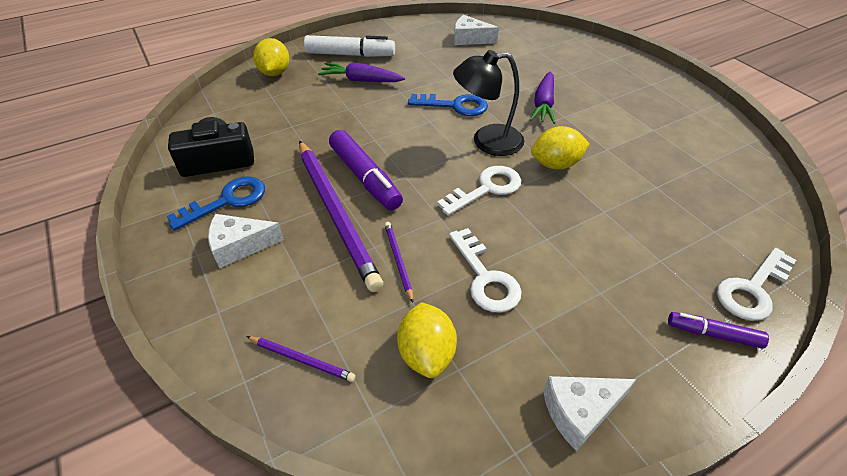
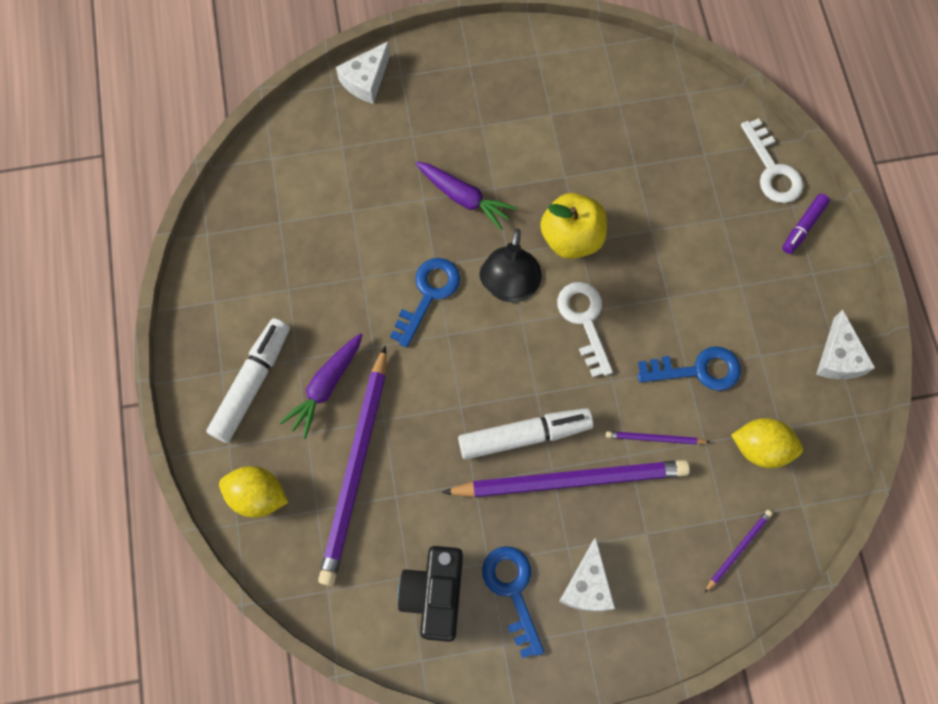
camera: 70 degrees left, 25 degrees up
purple marker [329,130,403,210] -> white marker [458,408,594,460]
white key [449,228,522,313] -> blue key [638,346,741,391]
white cheese [454,15,499,45] -> white cheese moved to [336,41,390,104]
yellow lemon [531,126,589,170] -> yellow apple [540,193,607,259]
none -> purple pencil [318,346,387,586]

